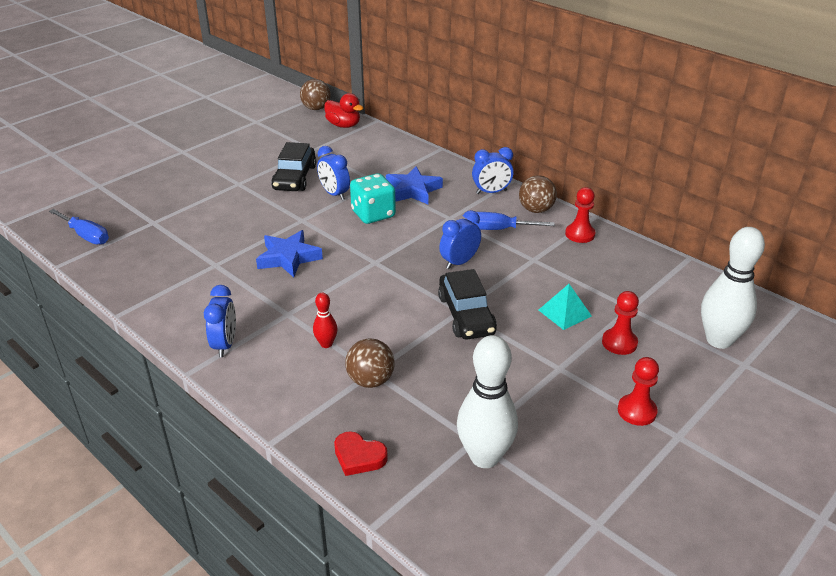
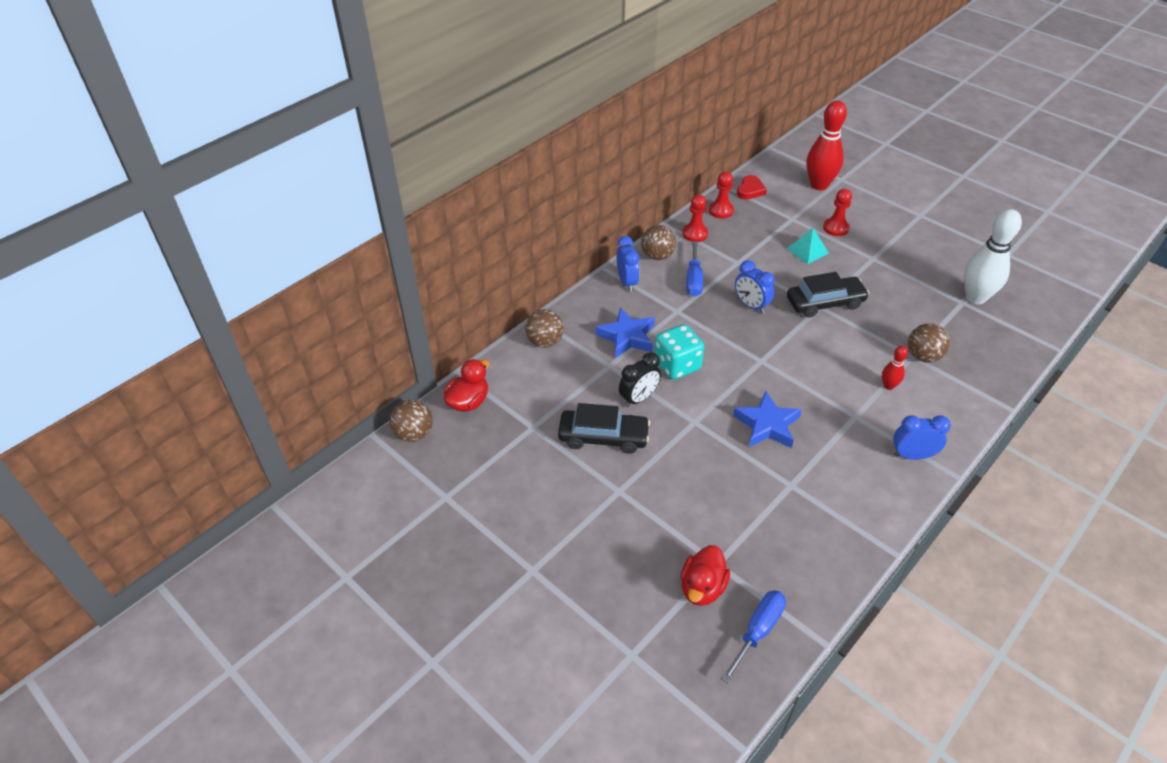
camera: 90 degrees left, 10 degrees up
blue clock [317,146,350,200] -> black clock [619,352,661,407]
red heart [334,431,388,476] -> red heart moved to [737,175,767,200]
red pawn [618,357,659,426] -> red pawn moved to [709,172,734,219]
white bowling pin [701,227,765,349] -> red bowling pin [807,100,847,190]
none -> brown ball [525,309,564,348]
none -> red duck [681,545,730,606]

